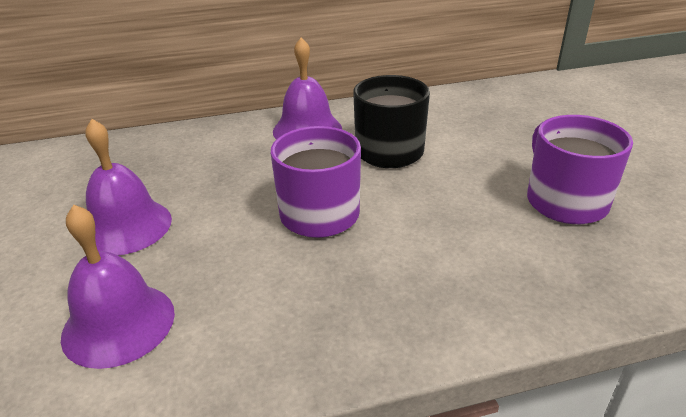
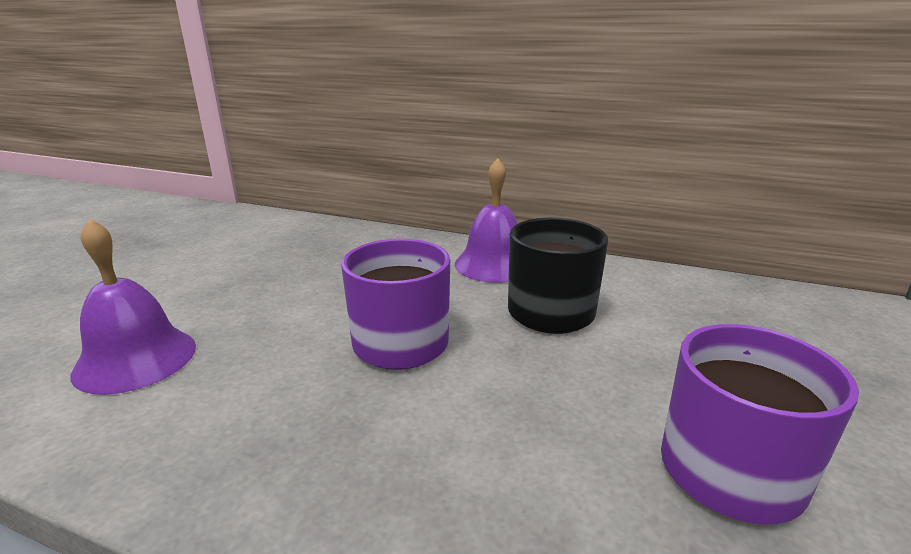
camera: 35 degrees right, 10 degrees down
purple bell [85,119,172,255] -> none

